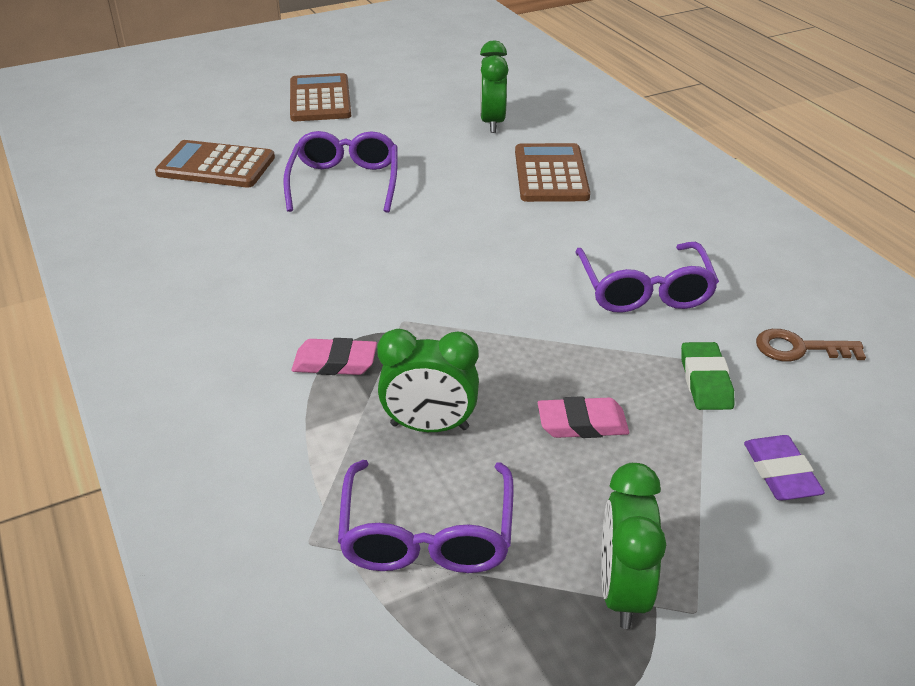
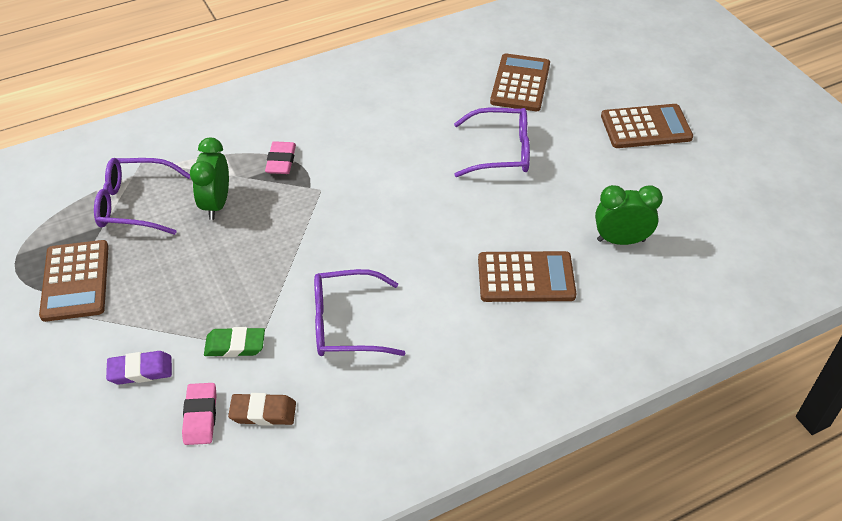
camera: 90 degrees right, 10 degrees up
pink eraser [537,396,629,438] -> pink eraser moved to [182,383,217,445]
green clock [601,463,666,629] -> brown calculator [39,240,109,322]
brown key [756,329,866,361] -> brown eraser [228,393,296,426]

